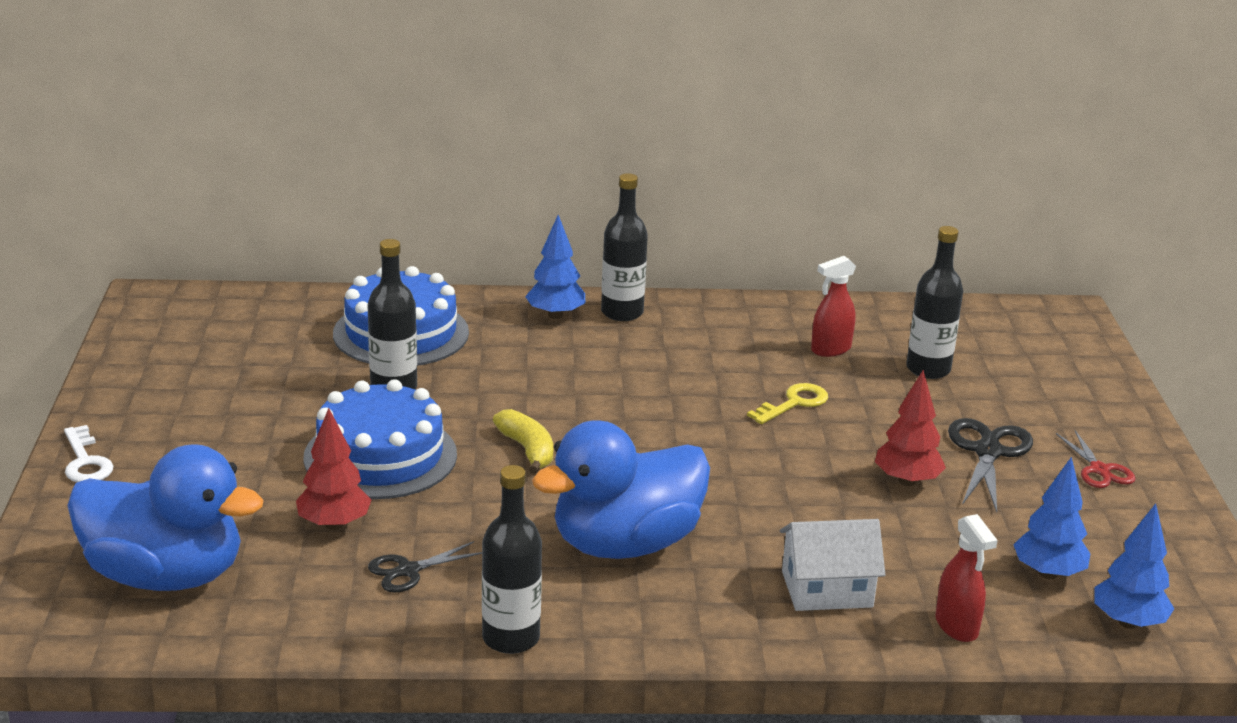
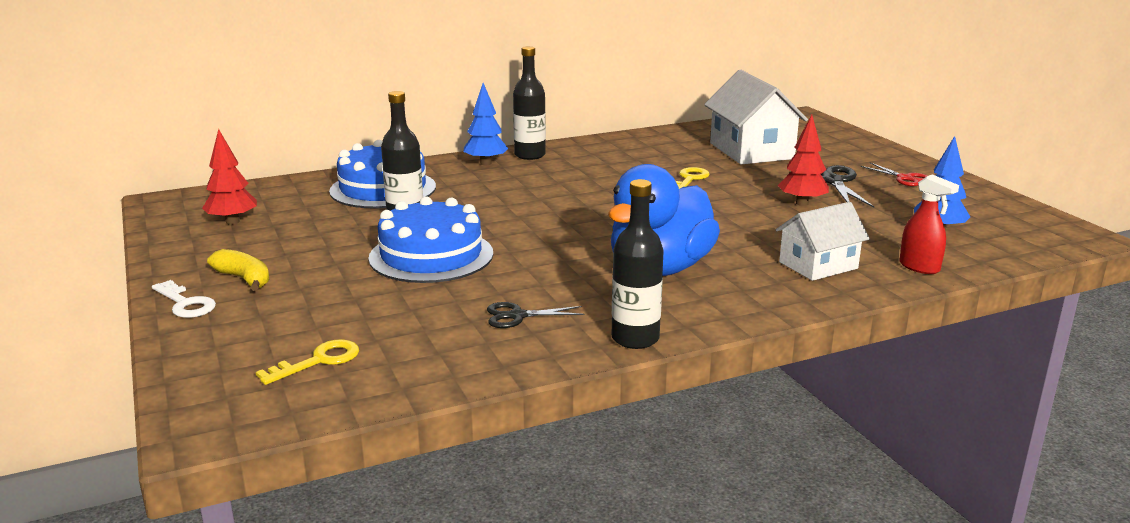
camera: 20 degrees left, 5 degrees down
blue duck [67,444,264,591] -> yellow key [256,339,359,385]
red tree [296,408,372,530] -> red tree moved to [202,129,257,225]
black scissors [368,541,482,593] -> black scissors turned 45 degrees clockwise [487,302,585,328]
yellow banana [493,409,553,474] -> yellow banana moved to [207,249,270,291]
red spray bottle [811,256,856,357] -> none
black bottle [906,226,963,379] -> white house [704,70,808,165]
blue tree [1094,503,1175,629] -> none

